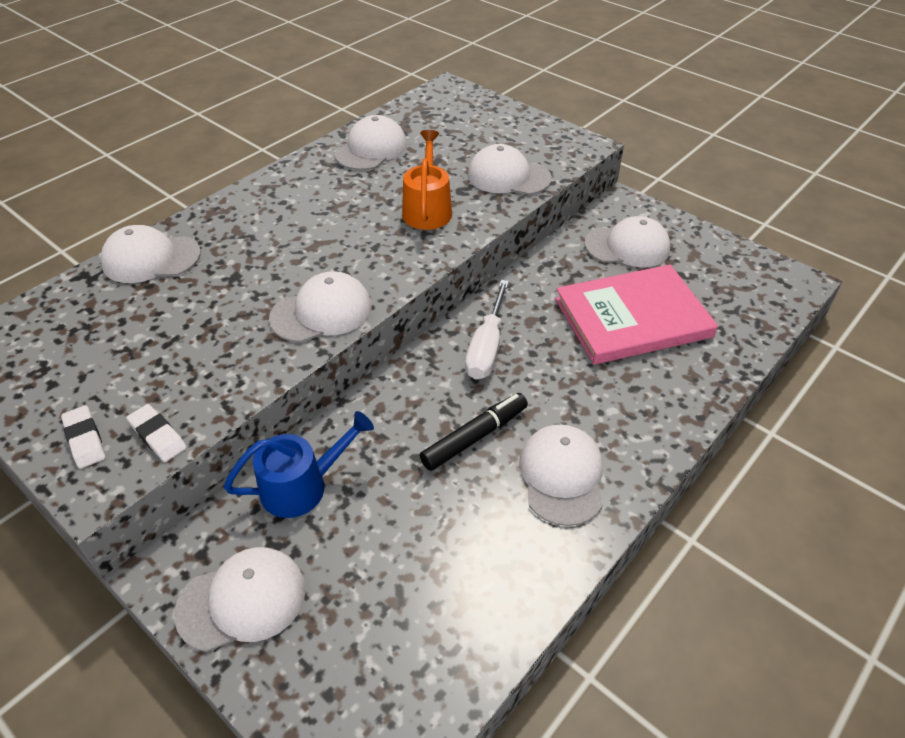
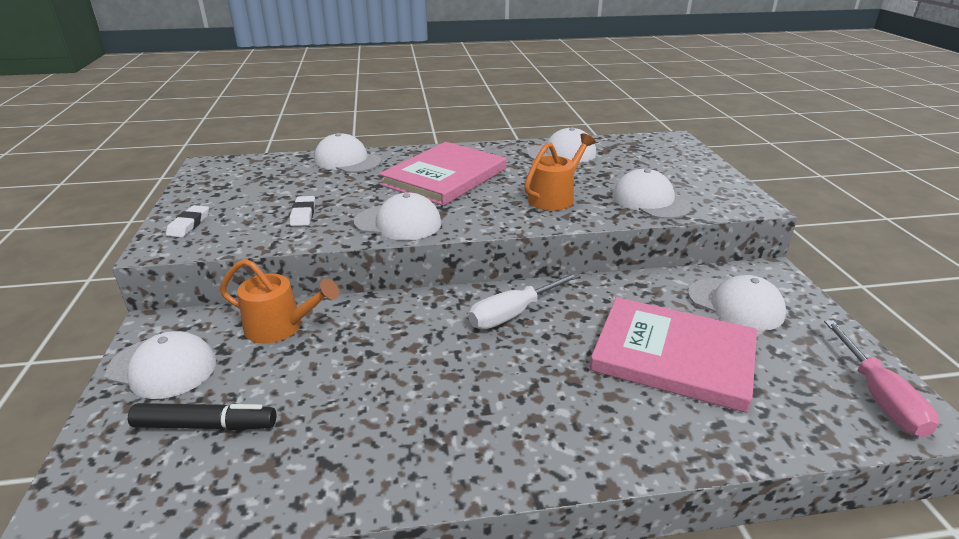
camera: 40 degrees right, 15 degrees down
white eraser [127,404,187,462] -> white eraser moved to [290,196,315,226]
blue watering can [224,411,374,518] -> orange watering can [220,259,339,344]
black marker [420,393,528,471] -> black marker moved to [128,403,276,430]
white cap [519,425,603,526] -> none
none -> pink book [379,142,506,206]
none -> pink screwdriver [824,320,939,437]

